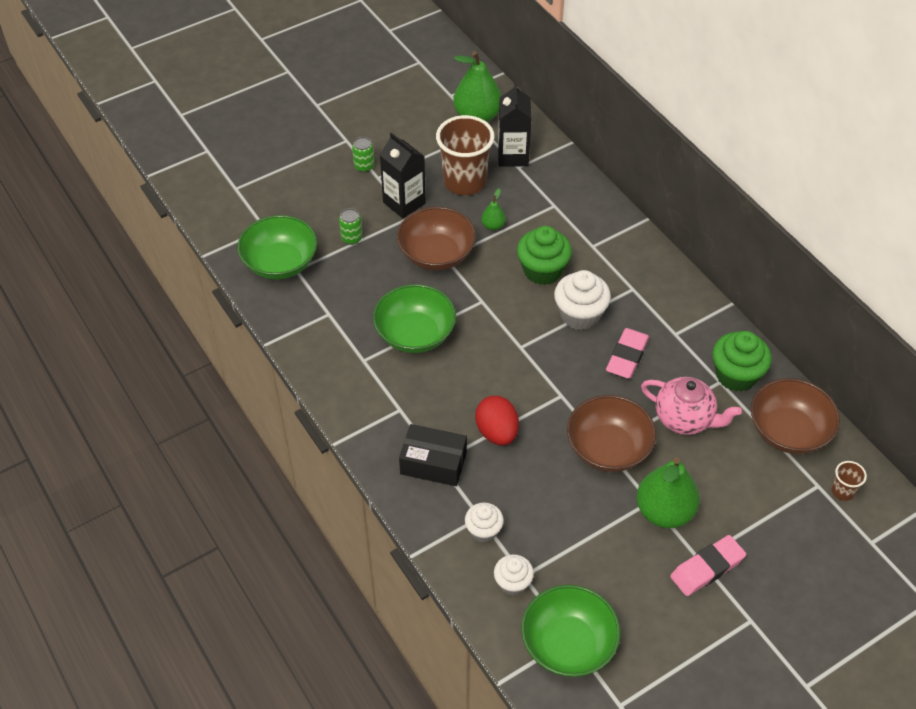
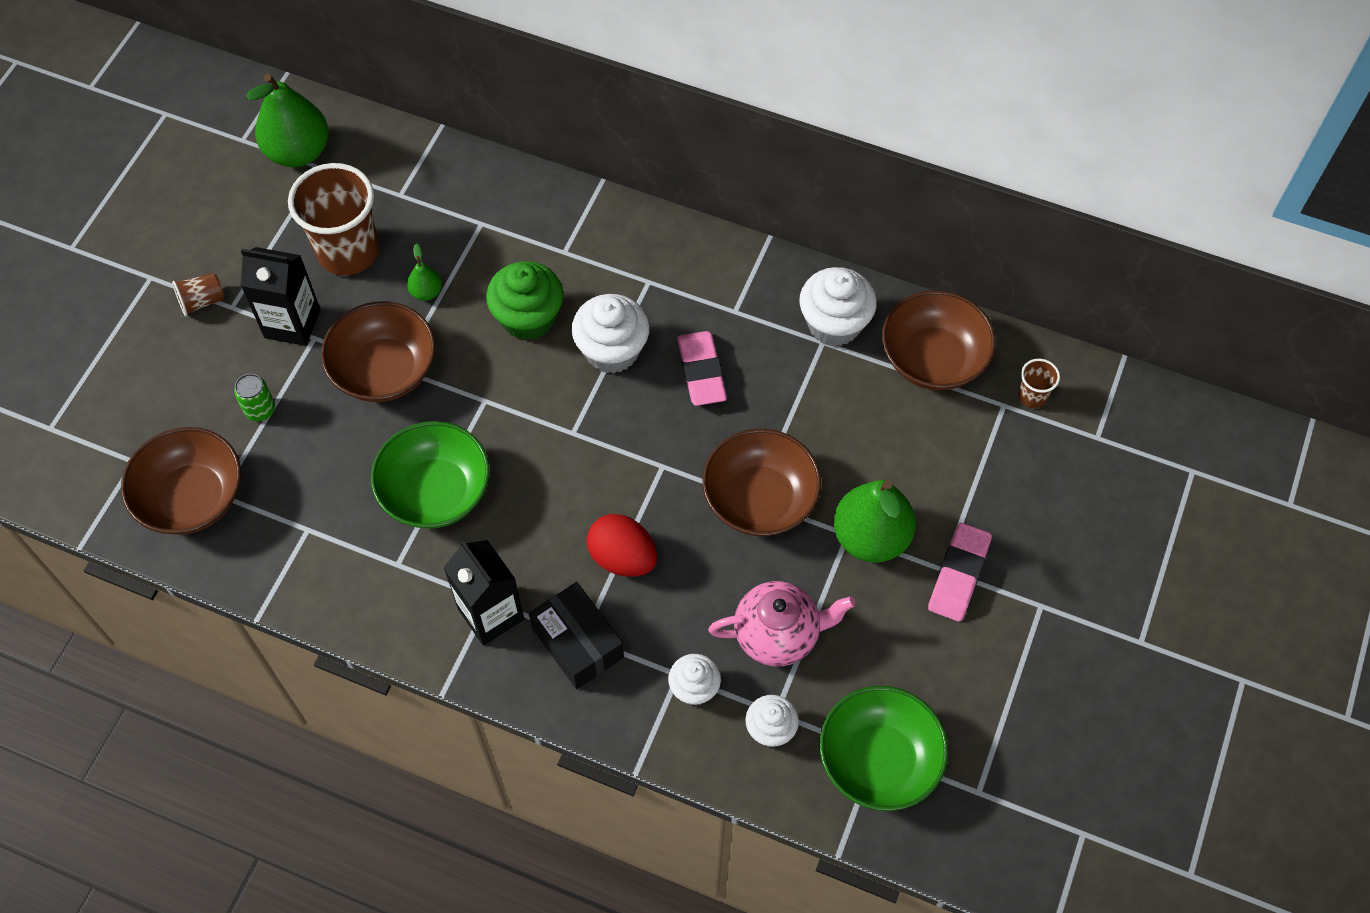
camera: 35 degrees left, 10 degrees up
green bowl [238,215,317,280] -> brown bowl [121,427,241,535]
green can [352,137,374,172] -> brown cup [172,273,224,316]
black box [399,424,467,486] -> black box turned 75 degrees clockwise [529,582,624,689]
black carton [498,83,532,167] -> black carton moved to [443,540,524,646]
pink teapot [641,377,742,435] -> pink teapot moved to [708,581,856,666]
green cupcake [712,331,772,392] -> white cupcake [799,267,877,346]

